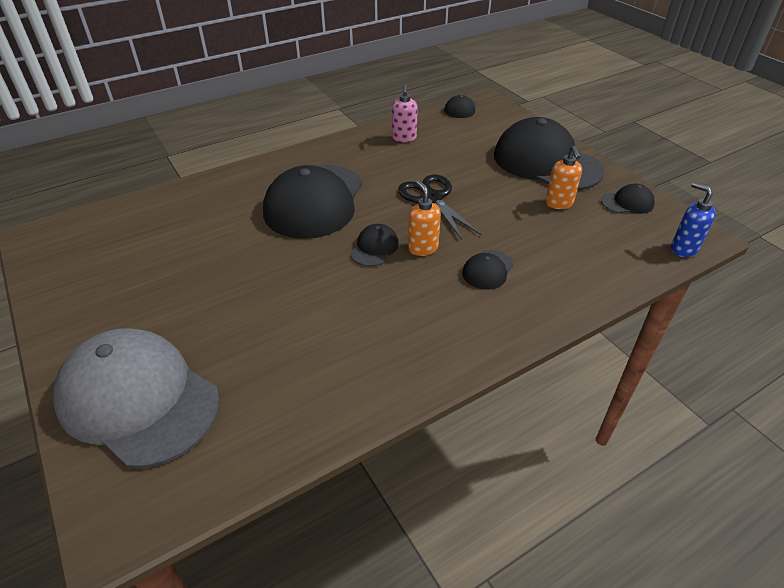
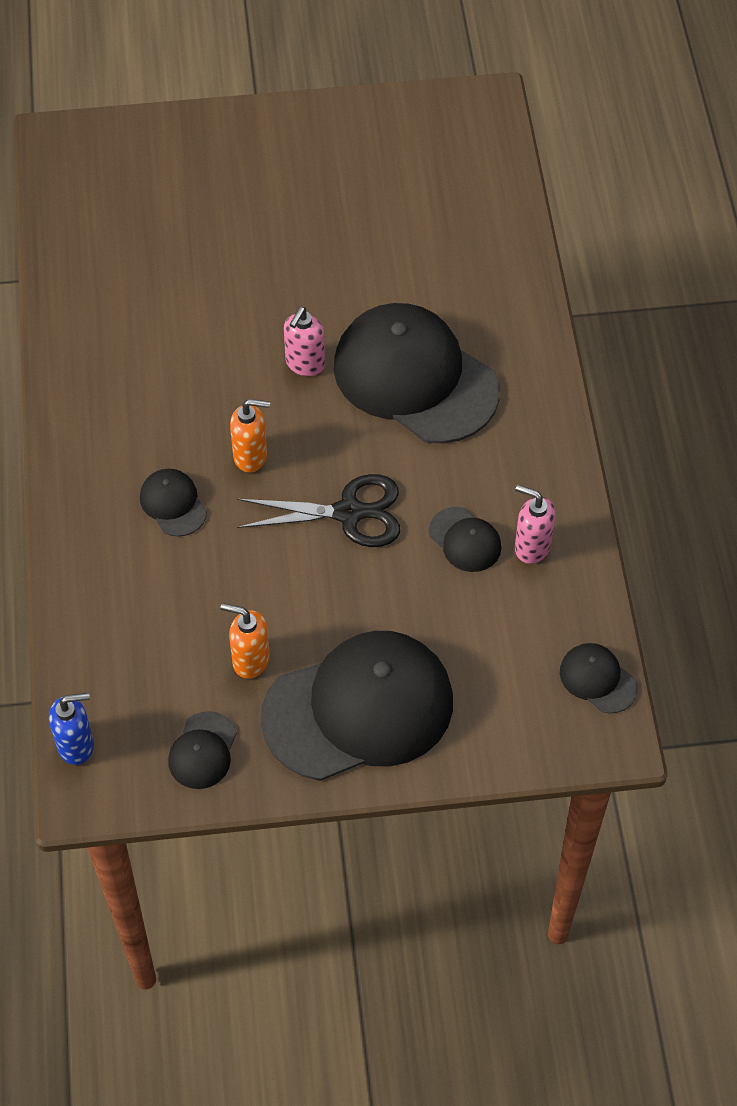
camera: 115 degrees right, 15 degrees up
grey cap [53,328,220,468] -> none
black cap [351,224,399,266] -> black cap moved to [429,507,501,572]
none -> pink soap dispenser [284,307,325,376]

